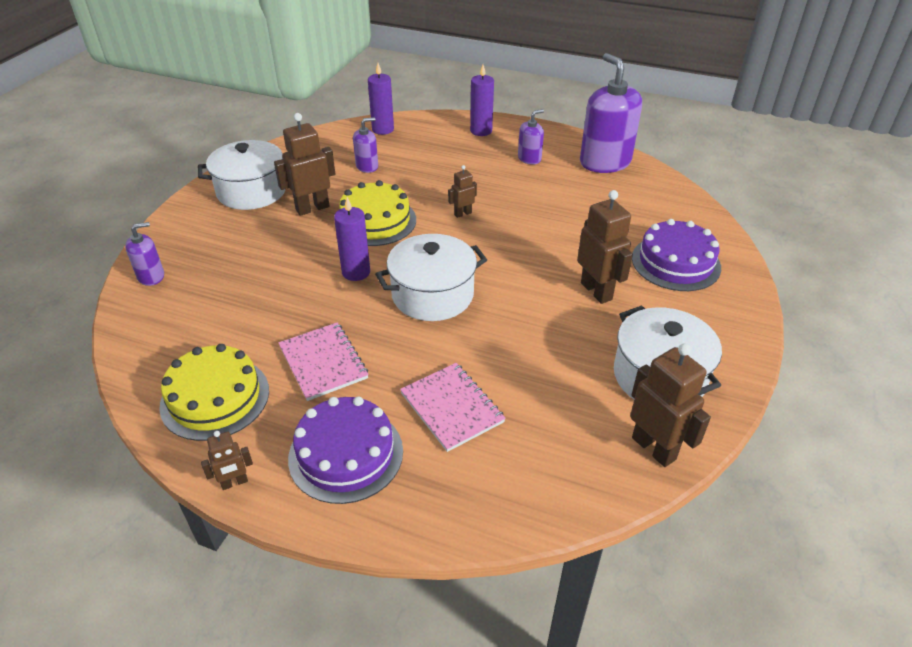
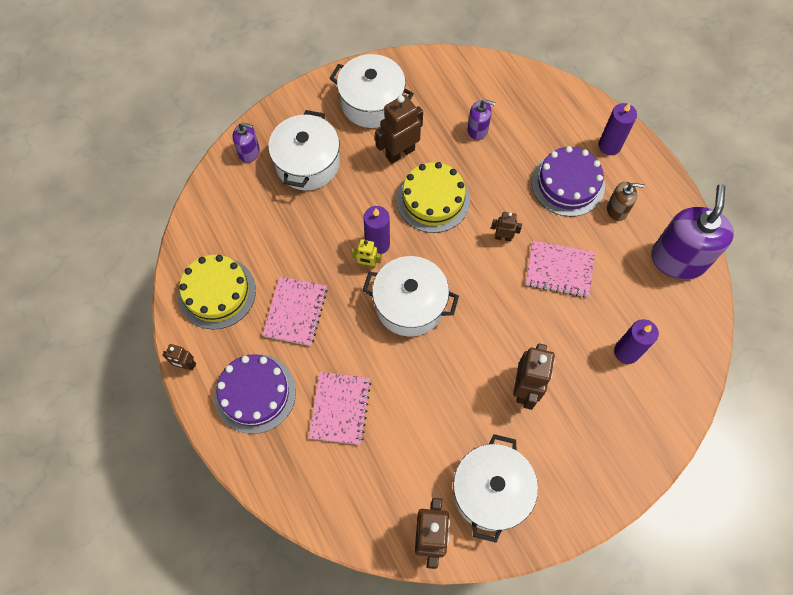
camera: 40 degrees right, 25 degrees up
brown robot [274,113,335,216] -> brown robot turned 45 degrees counterclockwise [375,95,423,164]
purple candle [368,63,394,135] -> purple candle moved to [614,319,659,364]
purple soap dispenser [518,109,544,165] -> brown soap dispenser [607,182,645,221]
purple cake [632,219,721,291] -> purple cake moved to [531,146,605,217]
none -> white pot [268,110,340,190]
none -> yellow robot [351,239,381,268]
none -> pink notebook [526,241,595,297]

